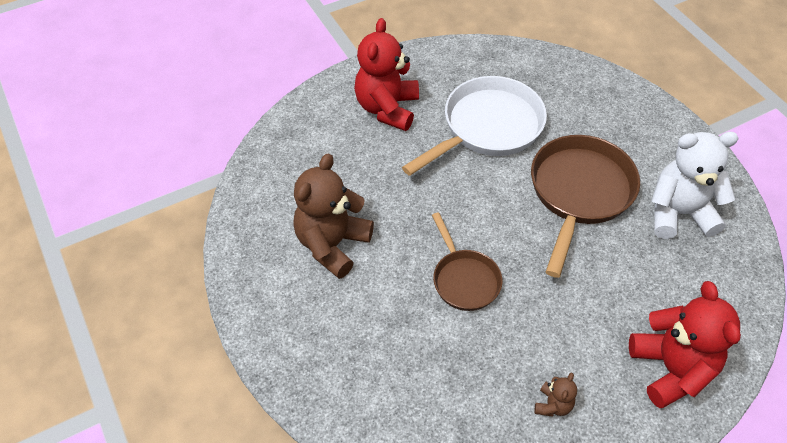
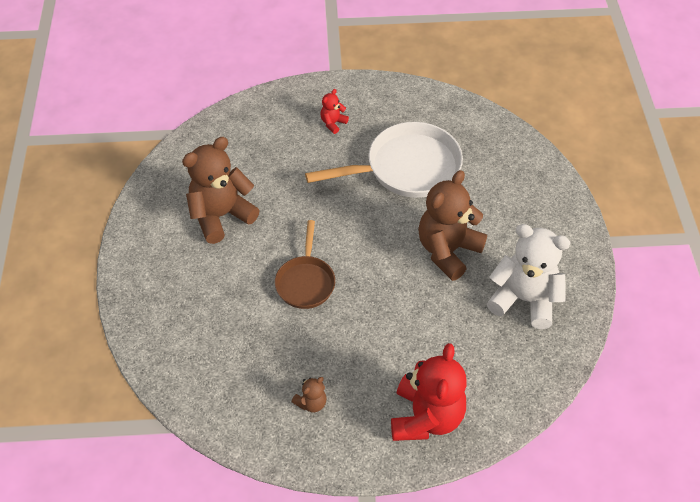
camera: 25 degrees right, 0 degrees up
red teddy bear [354,18,419,131] -> red teddy bear [321,89,349,134], size x0.45
brown pan [531,135,640,278] -> brown teddy bear [418,170,487,281]

